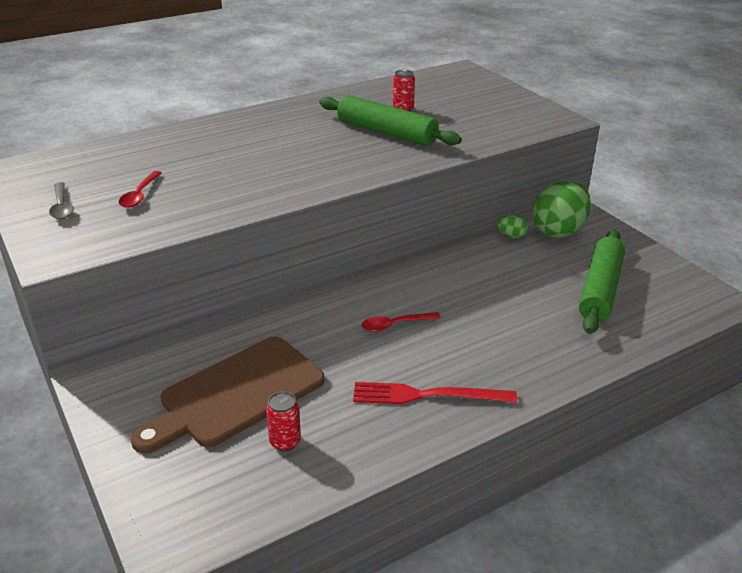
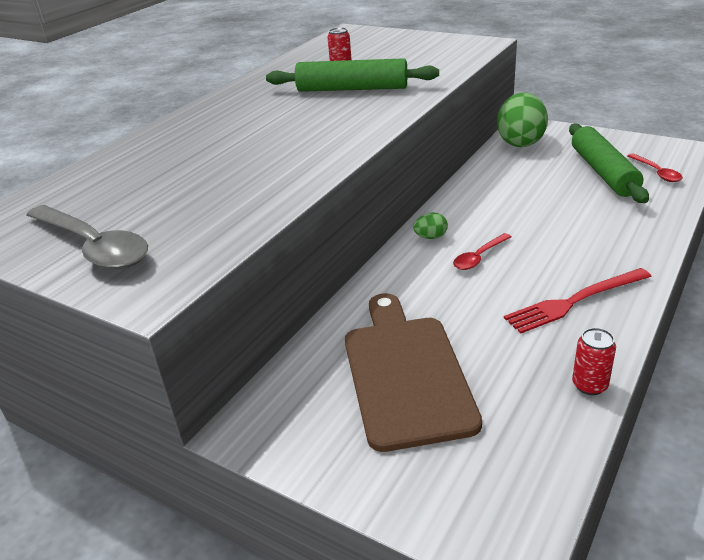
camera: 25 degrees left, 0 degrees up
grey spoon [49,182,74,219] -> grey spoon [27,205,148,269], size x1.89
red spoon [118,171,162,208] -> red spoon moved to [627,154,683,182]
brown cutting board [130,336,325,454] -> brown cutting board turned 150 degrees clockwise [345,293,482,452]
red can [266,391,301,451] -> red can moved to [572,328,616,395]
green egg [497,215,528,238] -> green egg moved to [413,213,448,239]

